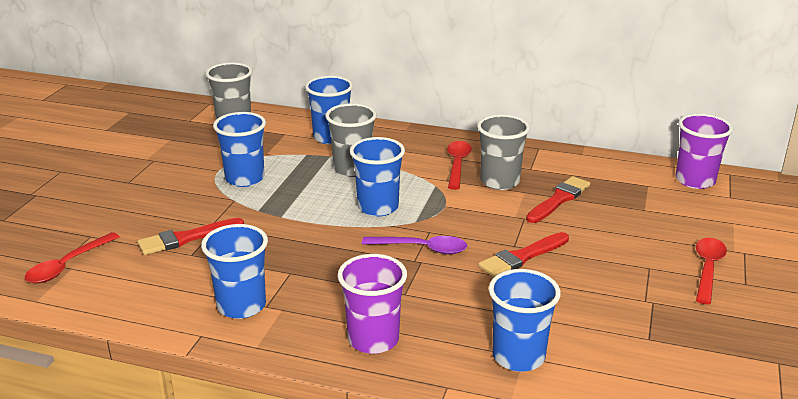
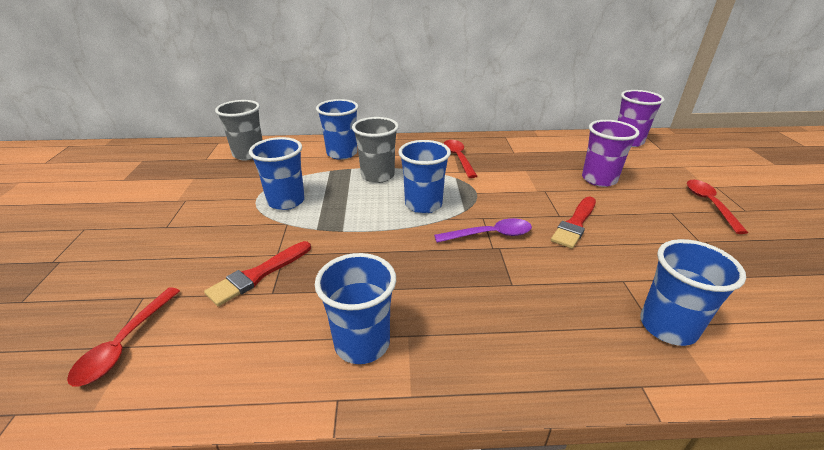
camera: 20 degrees left, 5 degrees up
purple cup [338,254,407,354] -> purple cup moved to [582,120,639,187]
grey cup [477,114,530,190] -> none
red brush [526,176,590,223] -> none

